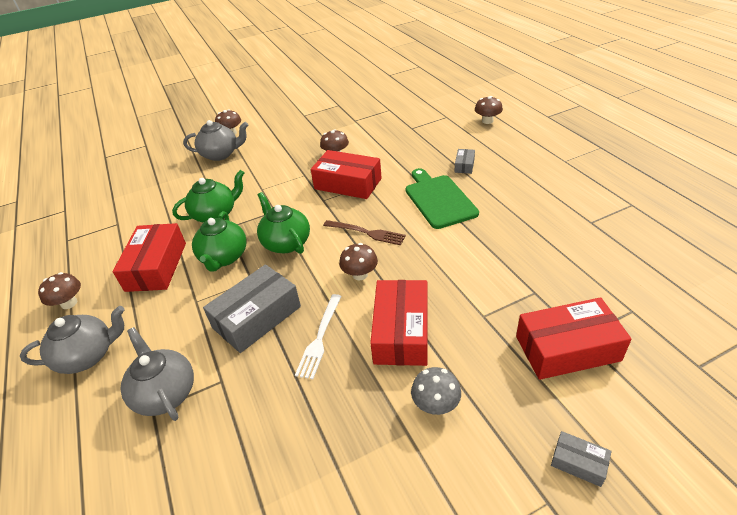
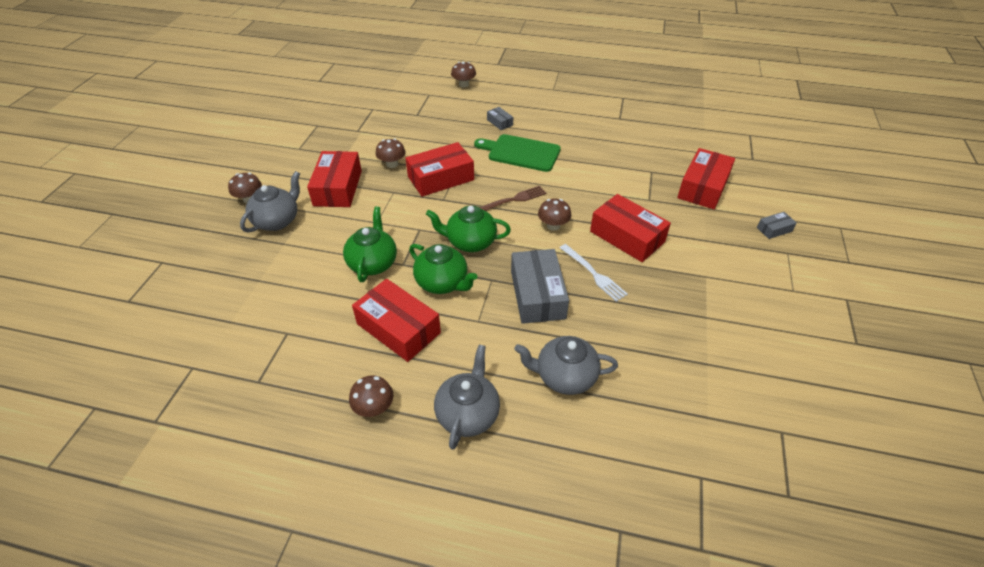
camera: 55 degrees left, 5 degrees up
grey mushroom [411,367,461,415] -> none
none -> red box [307,151,362,207]

